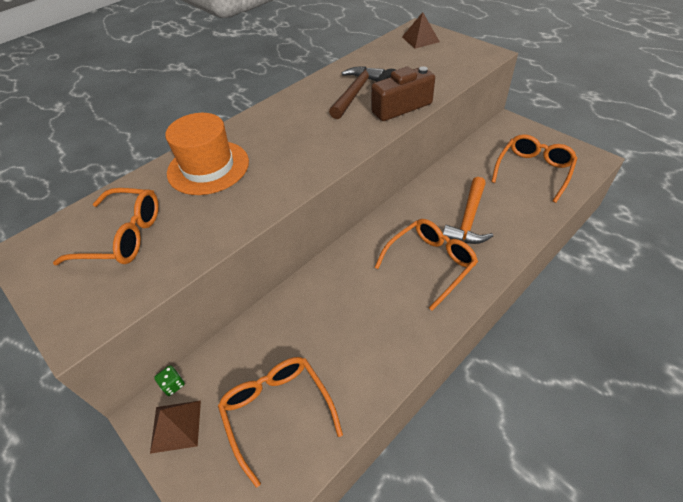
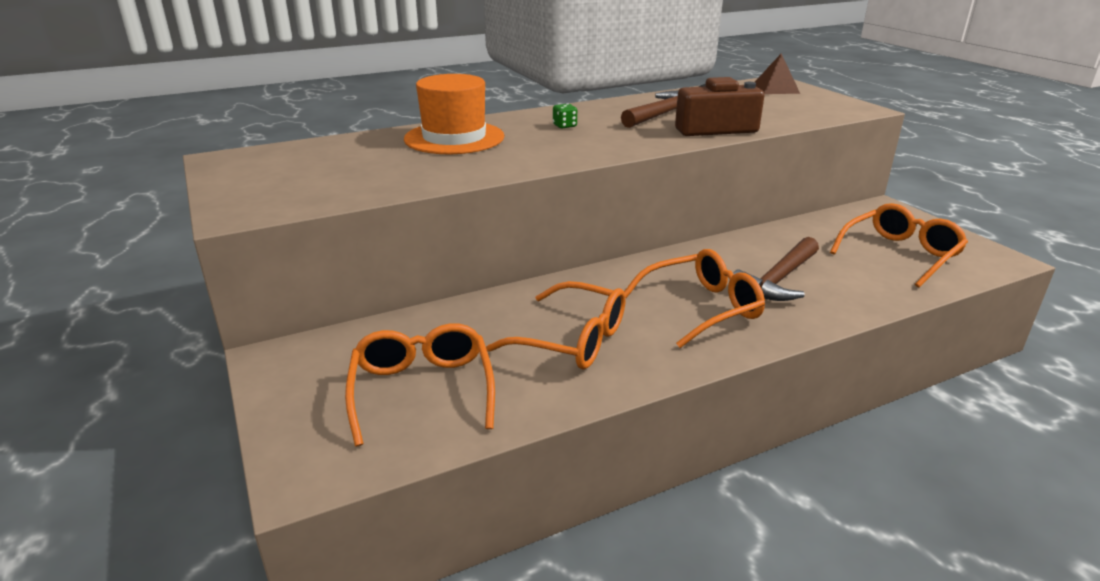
camera: 15 degrees right, 20 degrees down
orange glasses [53,188,159,265] -> orange glasses moved to [486,281,626,369]
brown pyramid [150,400,201,454] -> none
green dice [154,365,185,396] -> green dice moved to [553,103,577,129]
orange hammer [443,177,493,244] -> brown hammer [733,237,819,301]

